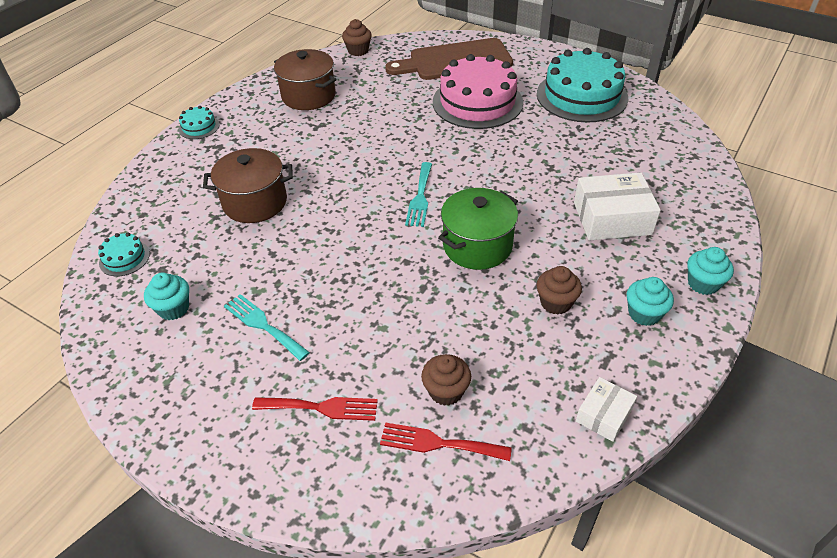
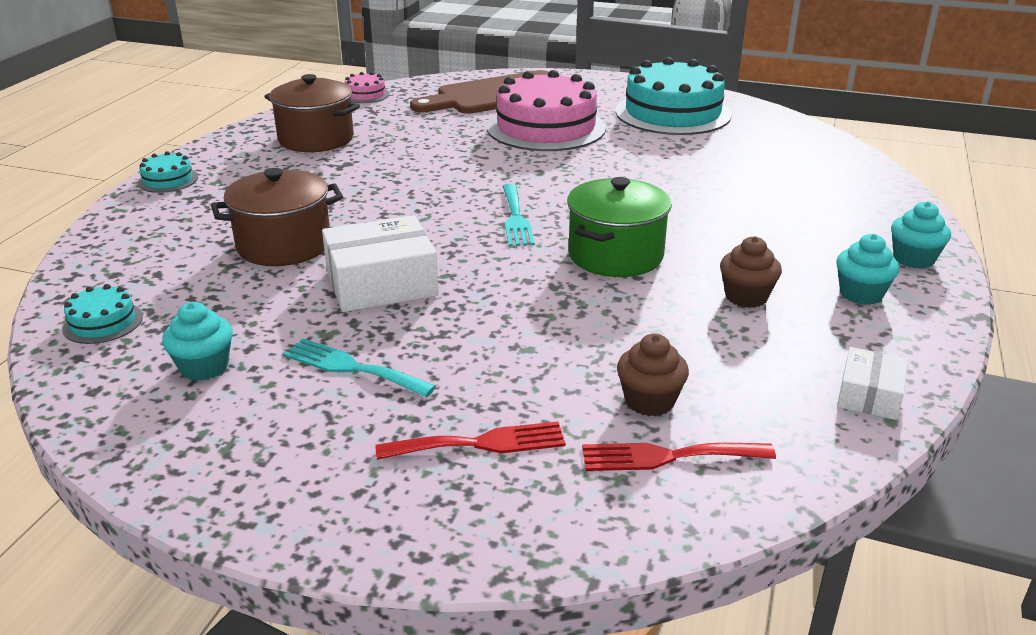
camera: 15 degrees left, 15 degrees down
brown cupcake [342,19,372,56] -> pink cake [345,72,390,103]
white box [574,172,661,240] -> white box moved to [322,215,439,312]

